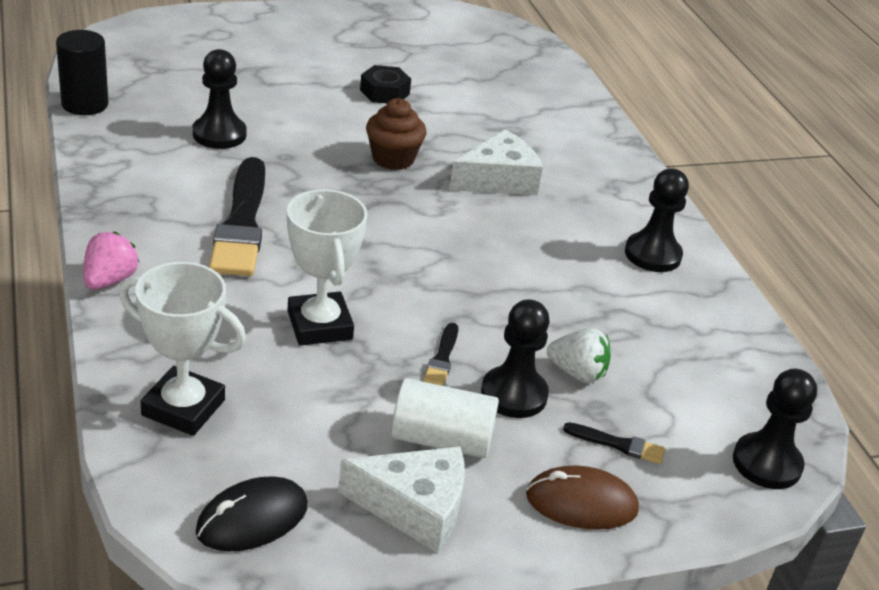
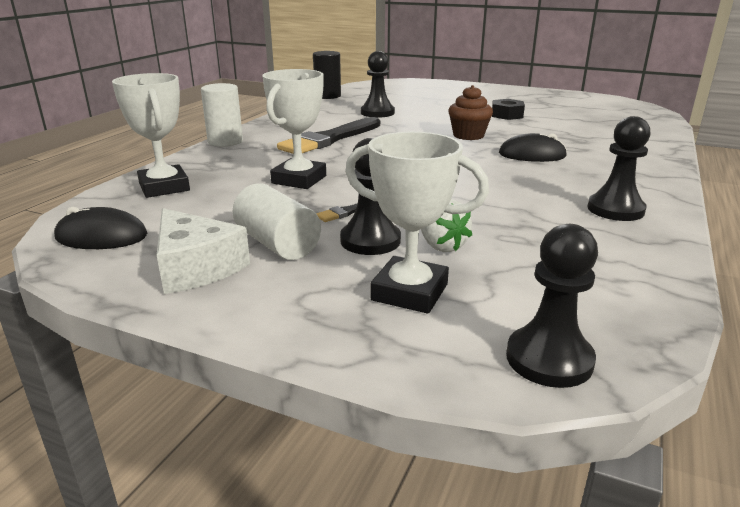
camera: 45 degrees right, 10 degrees down
pink strawberry [83,232,139,290] -> white cylinder [201,83,243,147]
white cheese [450,129,543,195] -> black mouse [499,133,567,162]
brown mouse [526,465,639,530] -> none
black brush [563,422,665,464] -> white trophy [345,132,489,314]

